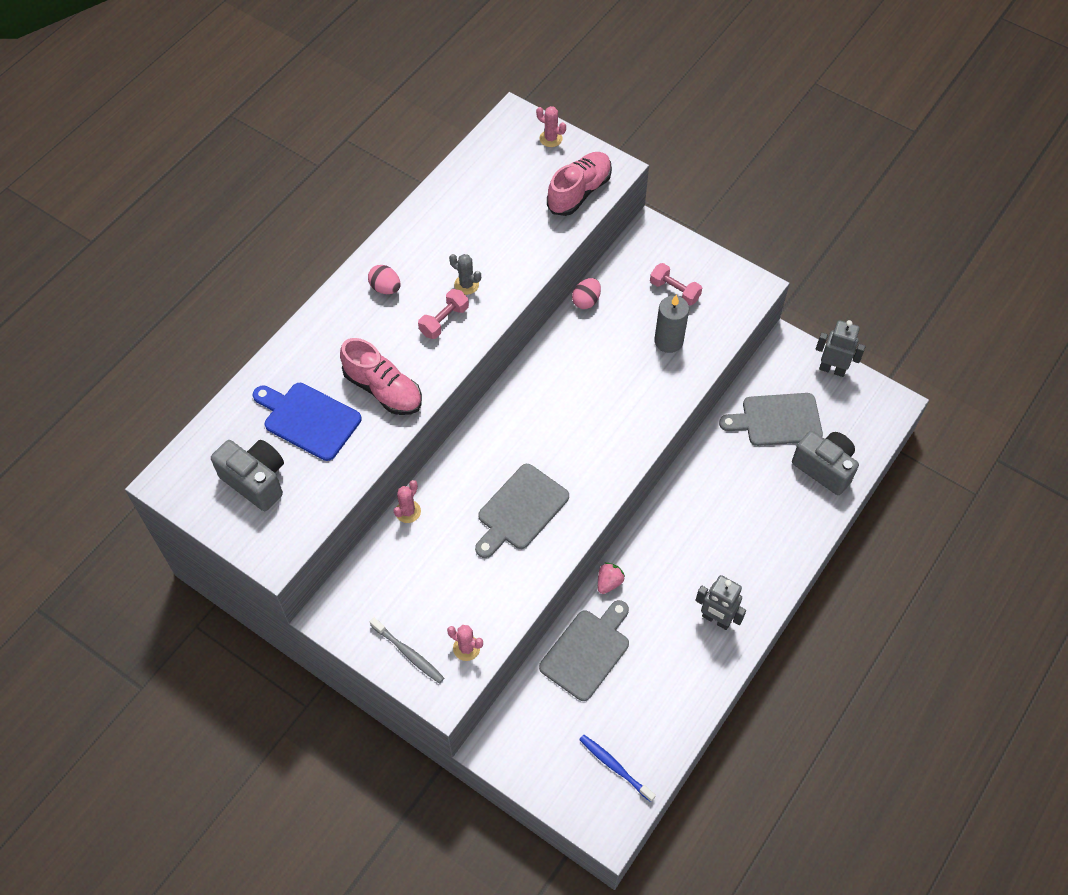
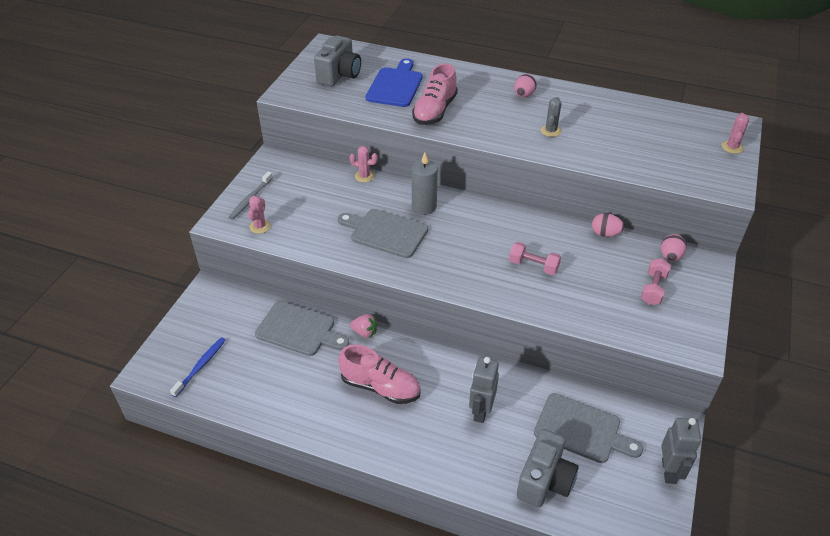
camera: 75 degrees right, 15 degrees down
pink dumbbell [418,289,469,339] -> pink dumbbell moved to [509,242,561,275]
pink shoe [547,152,612,216] -> pink shoe moved to [338,345,421,404]
grey candle [654,295,689,353] -> grey candle moved to [412,153,438,215]
grey robot [695,575,746,630] -> grey robot moved to [469,357,499,423]
grey cutting board [719,393,823,446] -> grey cutting board turned 135 degrees clockwise [534,393,643,463]
none -> pink egg [661,234,687,261]

